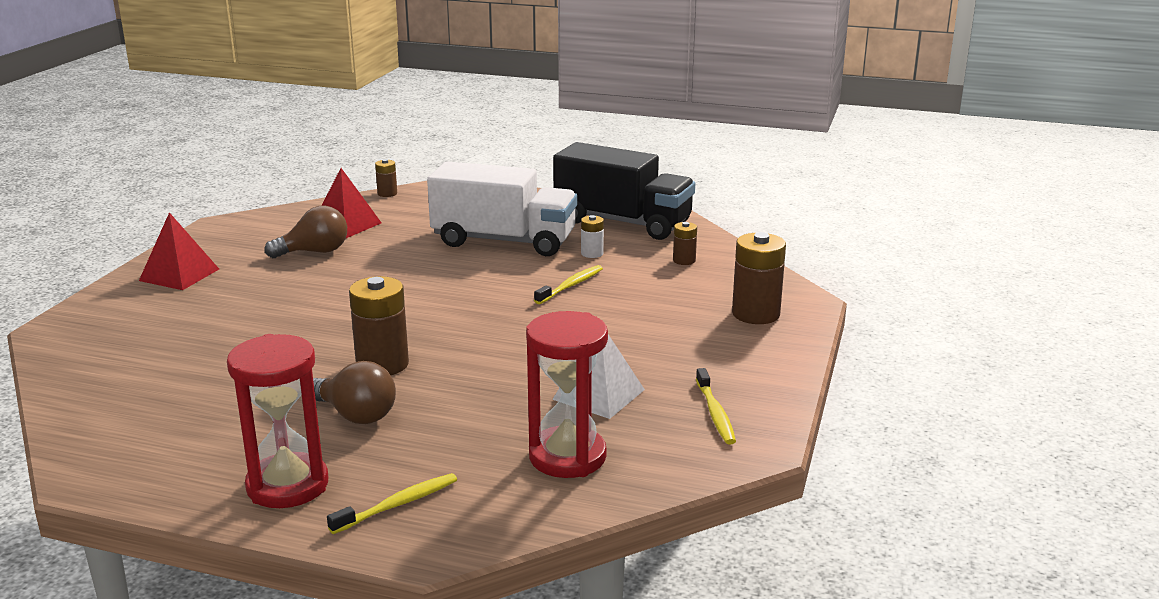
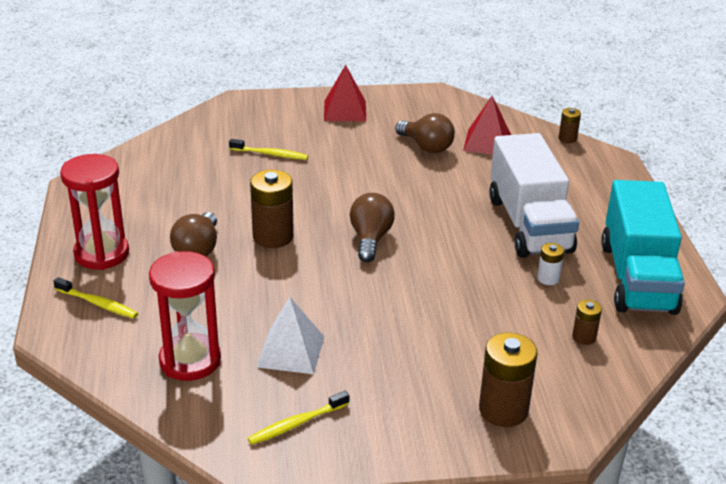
camera: 65 degrees right, 10 degrees up
yellow toothbrush [534,265,603,304] -> yellow toothbrush moved to [229,139,308,160]
black truck [553,142,695,240] -> turquoise truck [601,180,685,315]
none -> brown light bulb [350,193,395,262]

